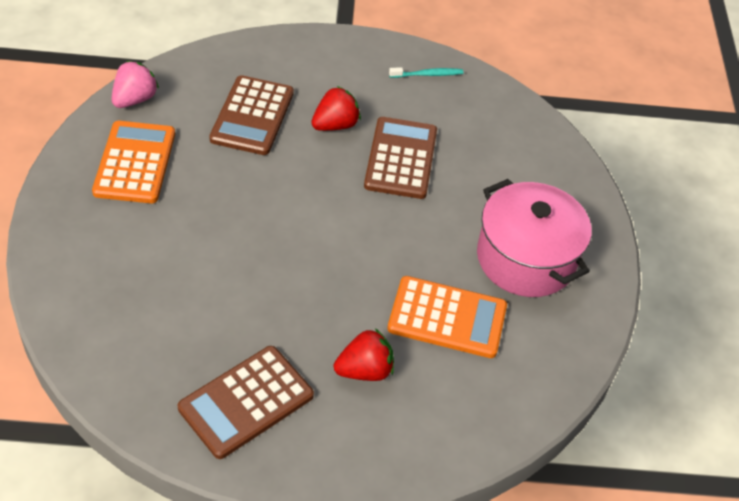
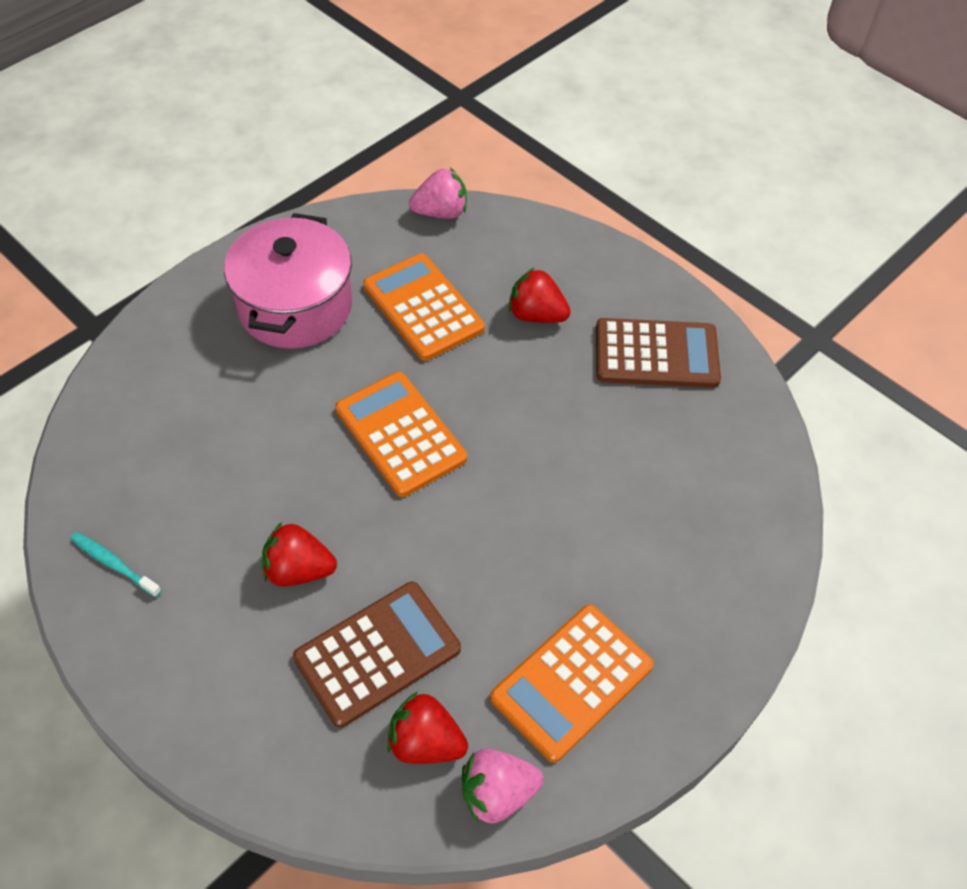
camera: 135 degrees left, 5 degrees up
brown calculator [364,117,437,199] -> none
none -> orange calculator [335,372,467,497]
none -> red strawberry [387,691,468,764]
none -> pink strawberry [409,168,467,219]

